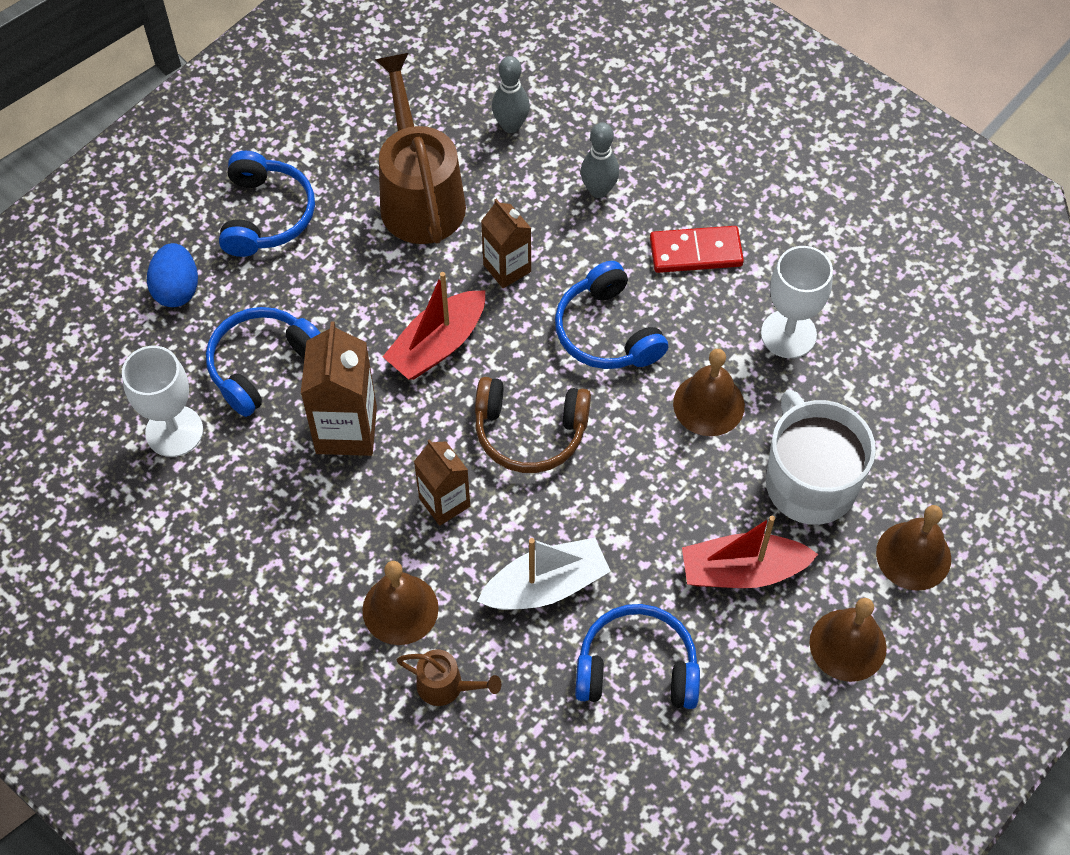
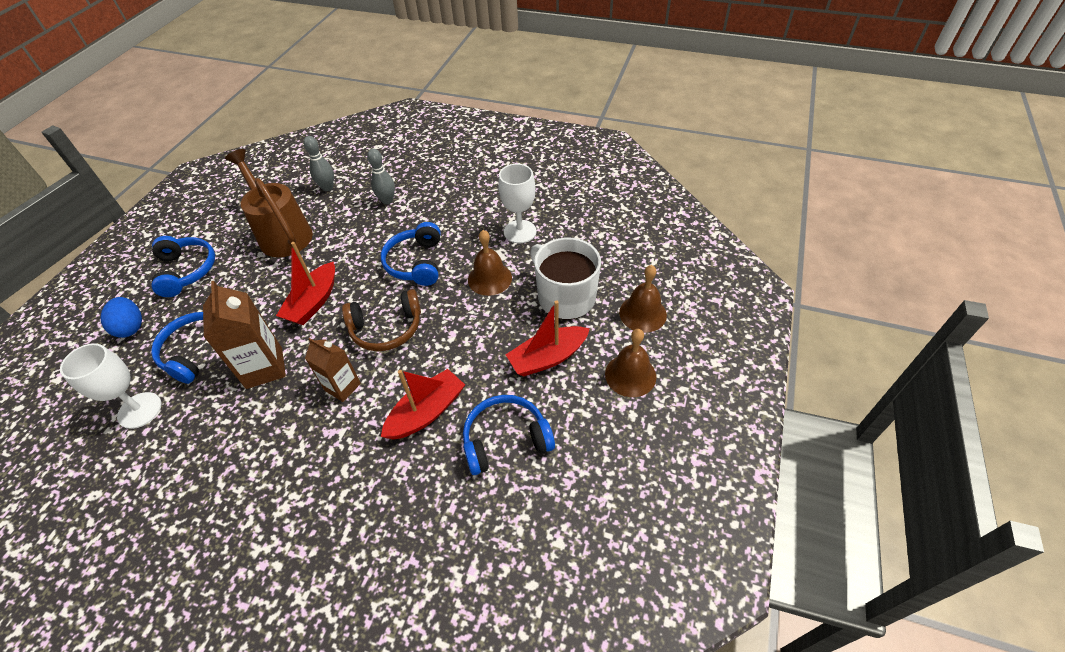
camera: 20 degrees left, 10 degrees down
brown bell [362,561,439,645] -> none
brown watering can [397,649,501,706] -> none
white boat [477,538,611,610] -> red boat [381,369,465,440]
brown carton [481,199,531,288] -> none
blue headphones [555,261,668,369] -> blue headphones turned 45 degrees clockwise [381,222,441,286]
red domino [650,226,744,273] -> none

